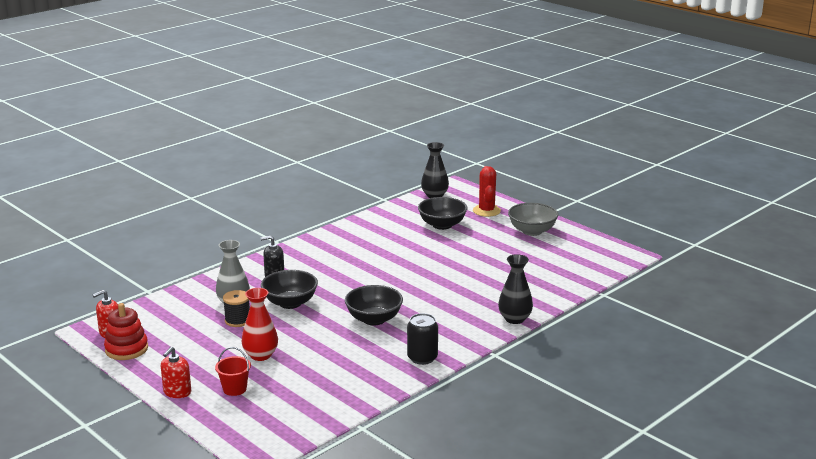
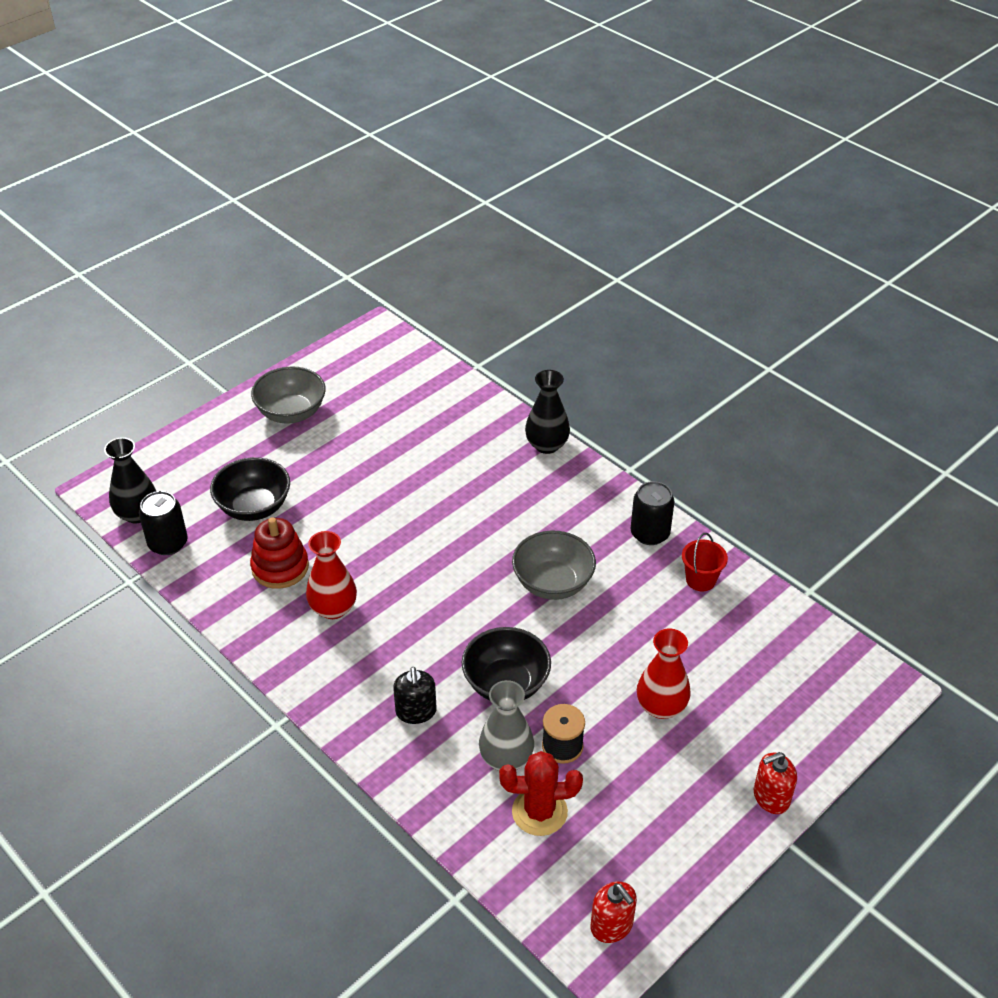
camera: 90 degrees left, 20 degrees up
red stacking toy [104,303,148,360] -> red stacking toy moved to [250,517,309,589]
red soap dispenser [161,346,191,398] -> red soap dispenser turned 135 degrees clockwise [754,752,797,814]
red bucket [215,347,251,396] -> red bucket moved to [682,533,728,591]
black bowl [345,285,403,326] -> grey bowl [512,530,596,600]
red cactus [473,166,501,217] -> red cactus moved to [499,751,583,836]
none -> black can [139,491,187,555]
none -> red vase [306,531,357,619]

